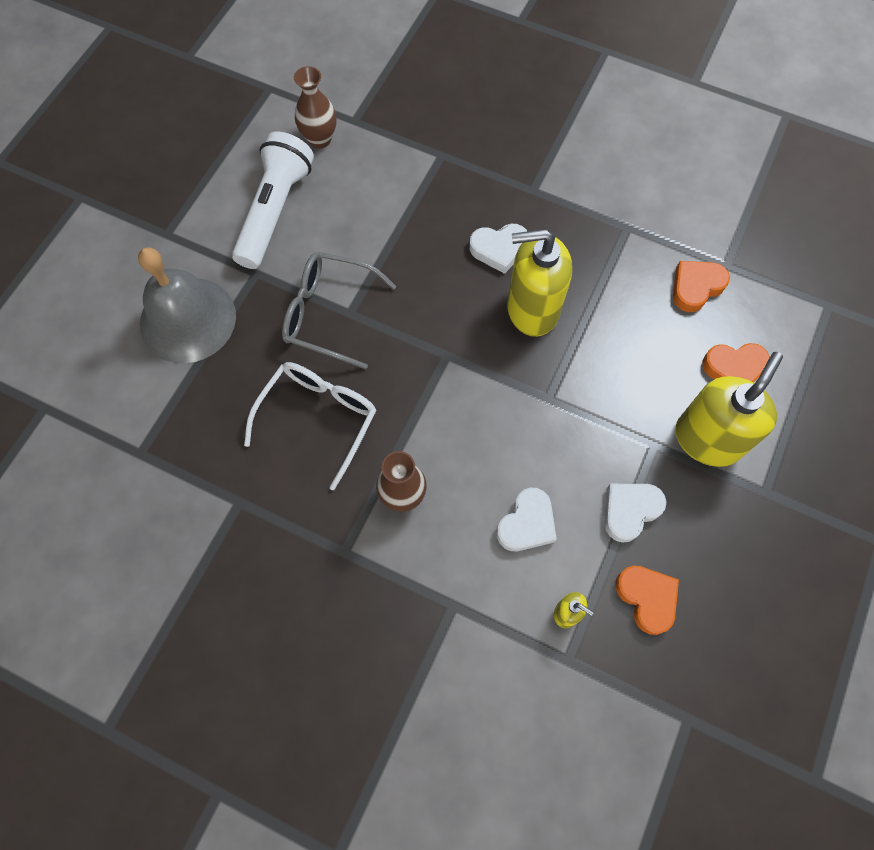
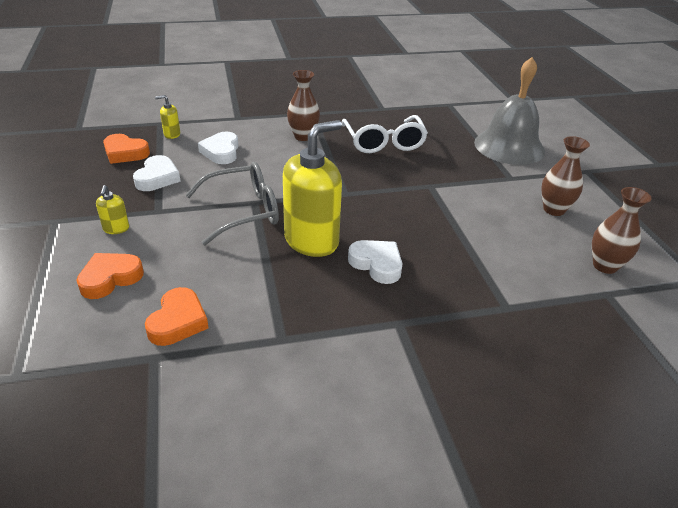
camera: 140 degrees right, 30 degrees down
white flashlight [232,132,314,269] -> brown vase [541,136,590,216]
grey glasses [282,252,396,369] -> grey glasses moved to [185,162,279,245]
white heart [470,224,527,274] -> white heart turned 90 degrees clockwise [348,240,402,284]
yellow soap dispenser [675,352,783,467] -> yellow soap dispenser [96,185,129,234], size x0.42

